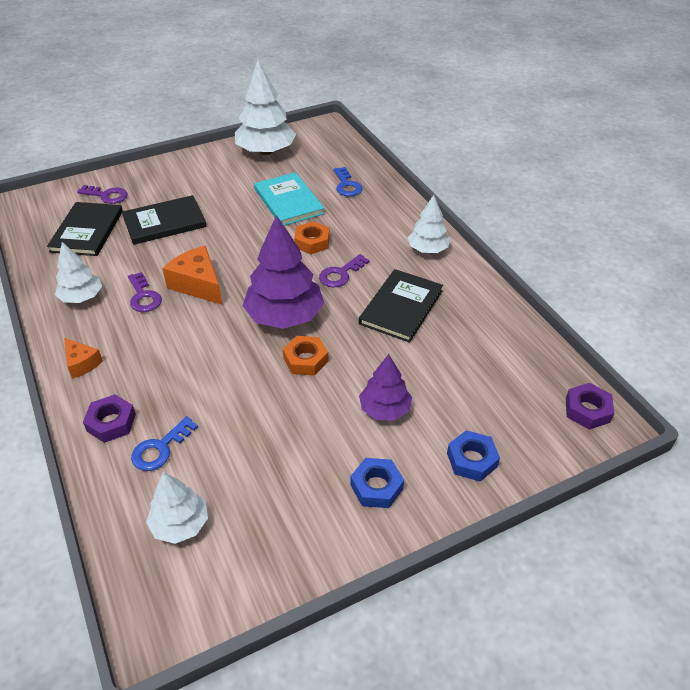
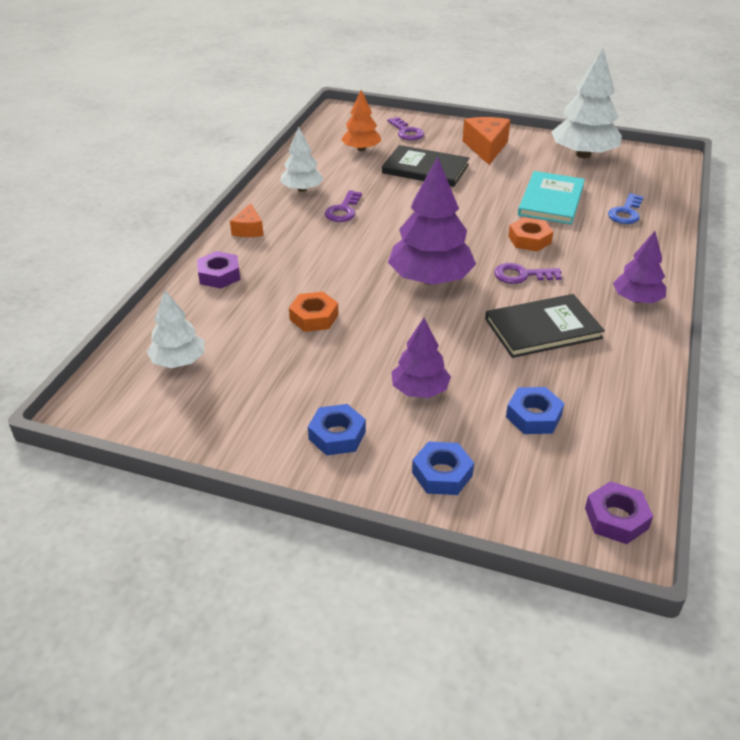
camera: 45 degrees right, 5 degrees down
black book [47,202,123,256] -> orange tree [341,90,381,151]
blue key [131,416,198,471] -> none
orange cheese [162,246,222,305] -> orange cheese moved to [463,117,510,165]
orange nut [283,336,329,376] -> orange nut moved to [289,292,339,332]
white tree [408,195,450,253] -> purple tree [613,231,666,303]
none -> blue nut [506,387,565,434]

